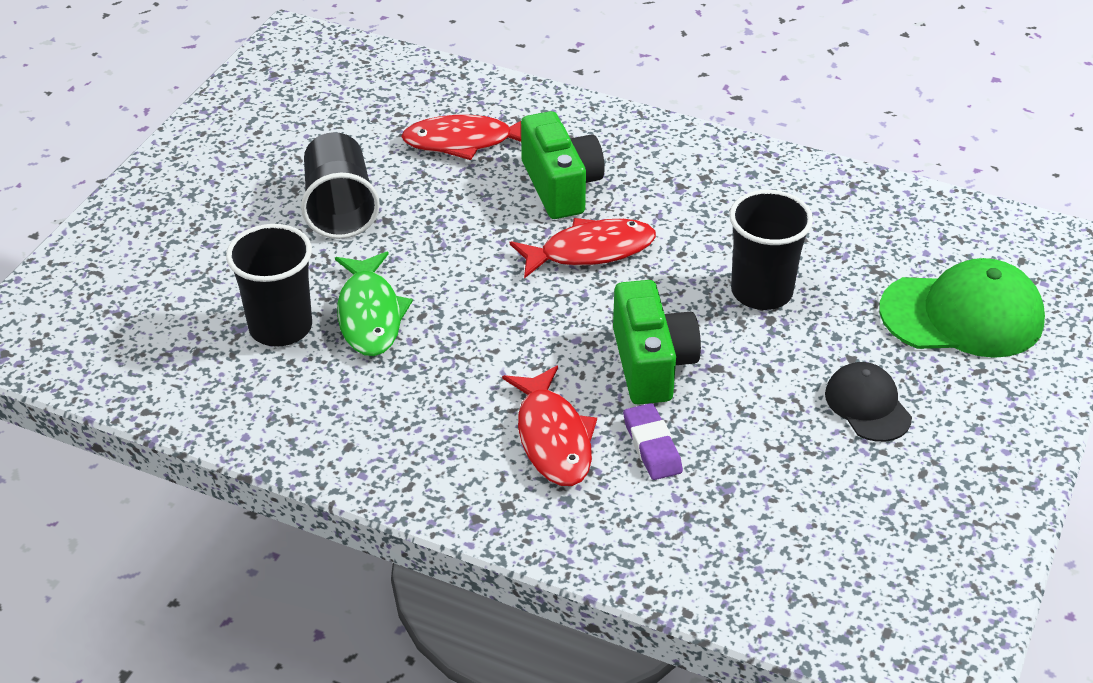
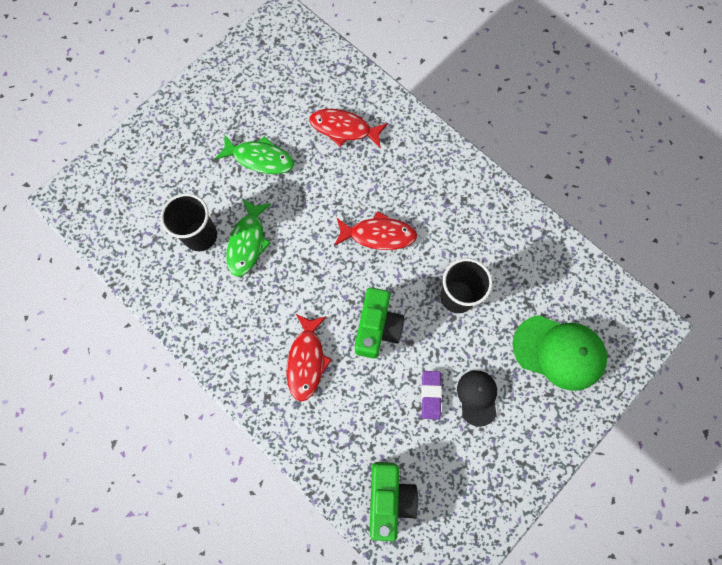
camera: 20 degrees right, 30 degrees up
black cup [301,132,380,239] -> green fish [215,134,294,174]
green camera [521,111,605,219] -> green camera moved to [370,462,418,541]
purple eraser [623,403,683,480] -> purple eraser moved to [421,371,442,420]

